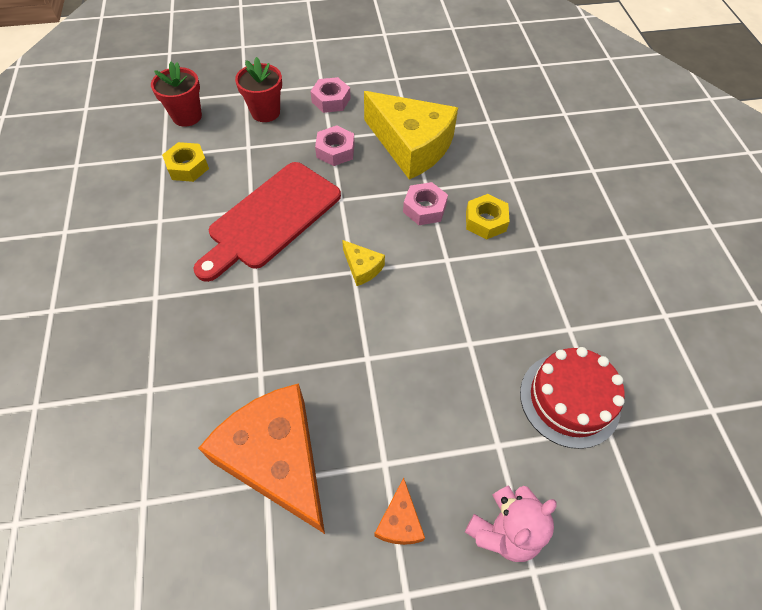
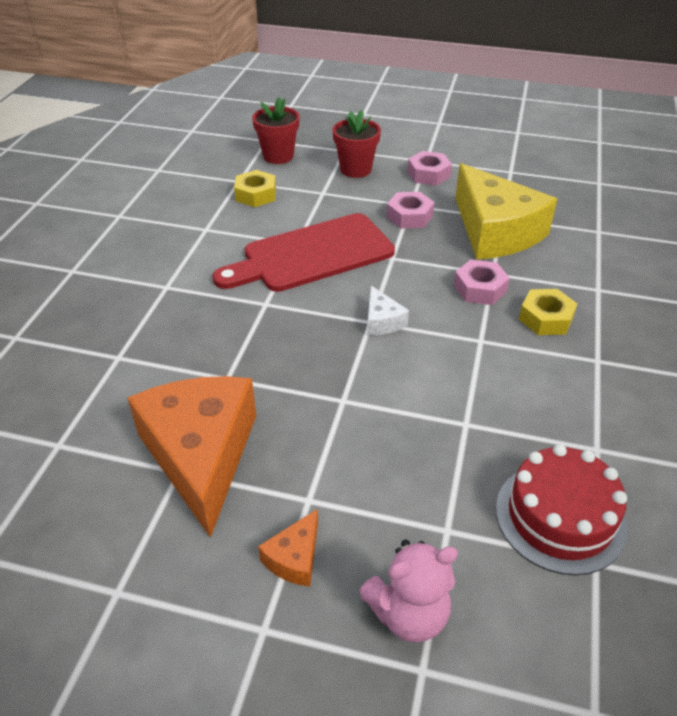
camera: 25 degrees right, 15 degrees down
yellow cheese [342,240,385,286] -> white cheese [367,286,409,335]

